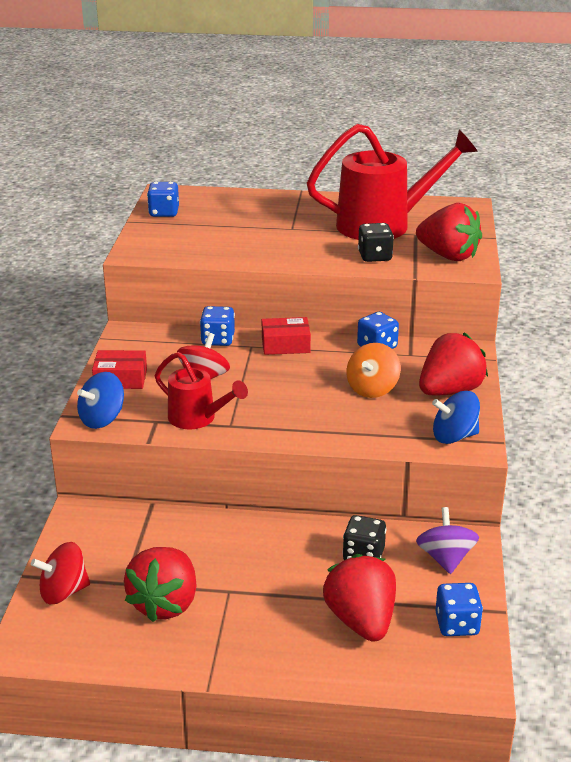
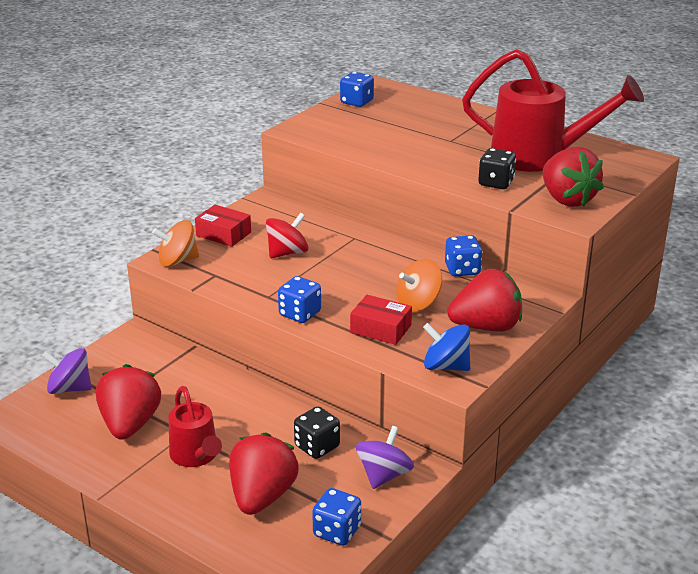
camera: 30 degrees right, 0 degrees up
red spinning top [31,542,90,605] -> purple spinning top [42,348,92,394]
blue spinning top [77,372,124,429] -> orange spinning top [152,220,199,267]
red strawberry [124,547,196,622] -> red strawberry turned 135 degrees clockwise [96,364,161,440]
red watering can [155,352,248,429] -> red watering can moved to [168,386,222,467]
blue dice [200,306,235,346] -> blue dice moved to [278,276,321,323]
red box [262,317,311,355] -> red box moved to [350,295,412,345]

